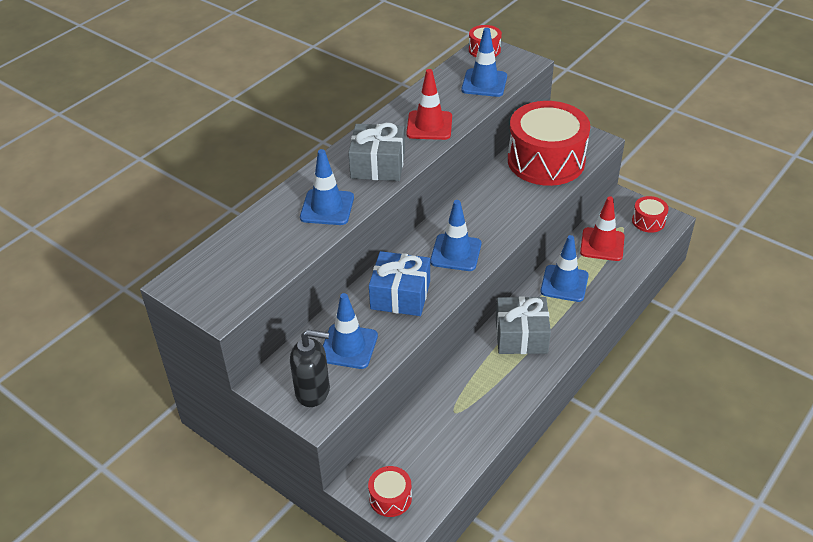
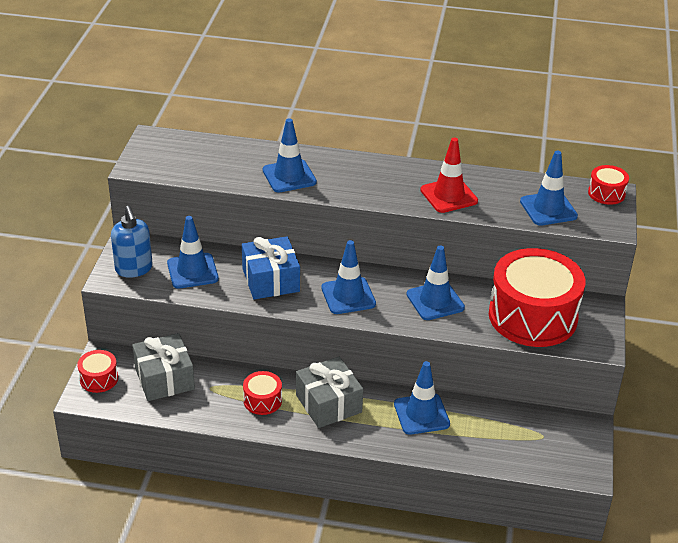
camera: 60 degrees right, 5 degrees down
black soap dispenser [290,329,330,407] -> blue soap dispenser [111,206,153,278]
grey gift [348,123,405,181] -> grey gift moved to [132,333,195,401]
red traffic cone [580,196,625,261] -> none
red drum [632,196,669,233] -> red drum moved to [243,371,282,415]
none -> blue traffic cone [406,246,465,320]

